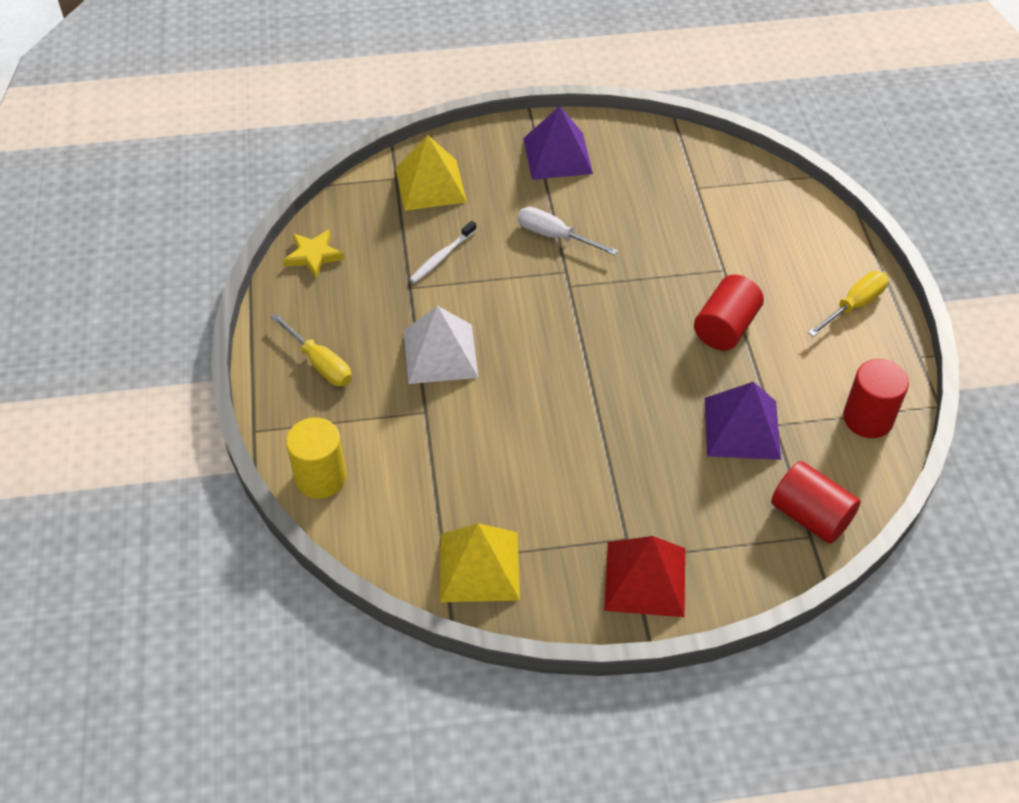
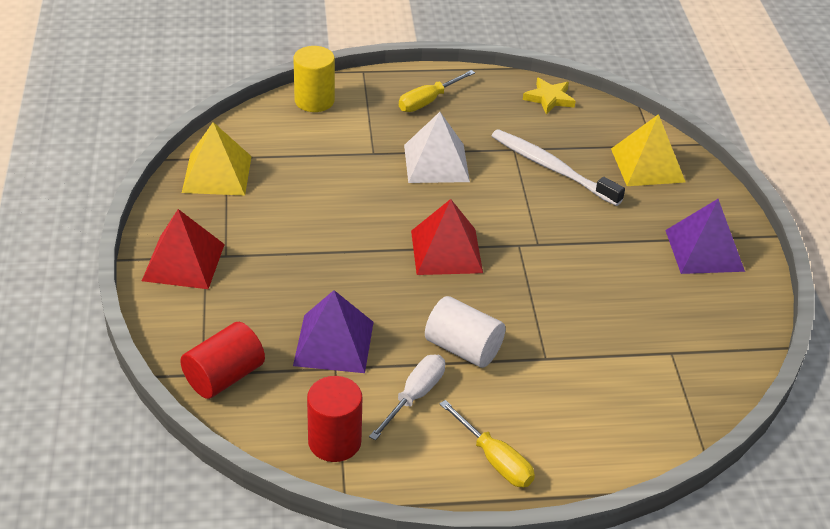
camera: 90 degrees right, 10 degrees down
white toothbrush [410,221,477,283] -> white toothbrush [492,129,625,206], size x1.77
white screwdriver [518,207,618,255] -> white screwdriver moved to [369,355,445,441]
red cylinder [694,275,764,351] -> white cylinder [425,296,505,368]
none -> red pyramid [411,199,483,275]

